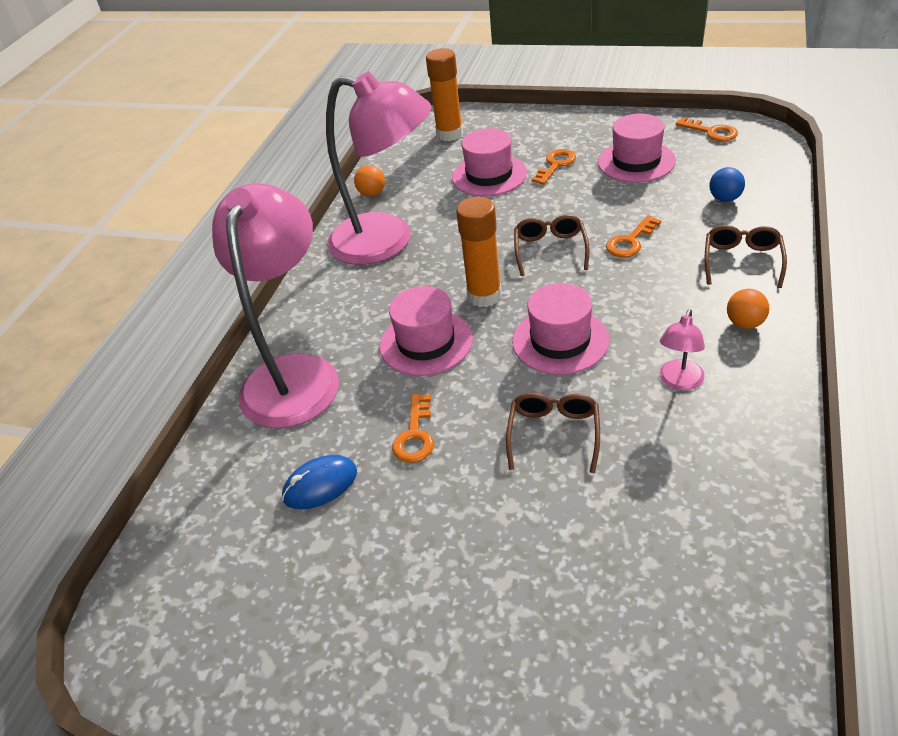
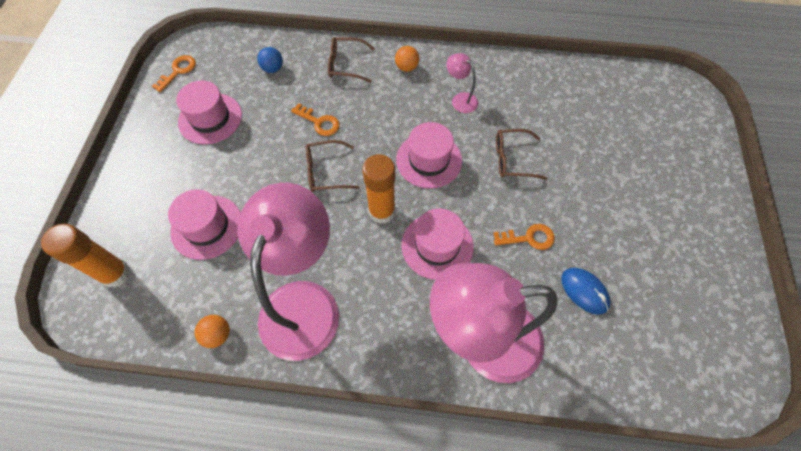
camera: 105 degrees left, 20 degrees up
orange key [531,149,576,185] -> none
pink lamp [659,309,705,391] -> pink lamp turned 150 degrees counterclockwise [446,53,478,113]

